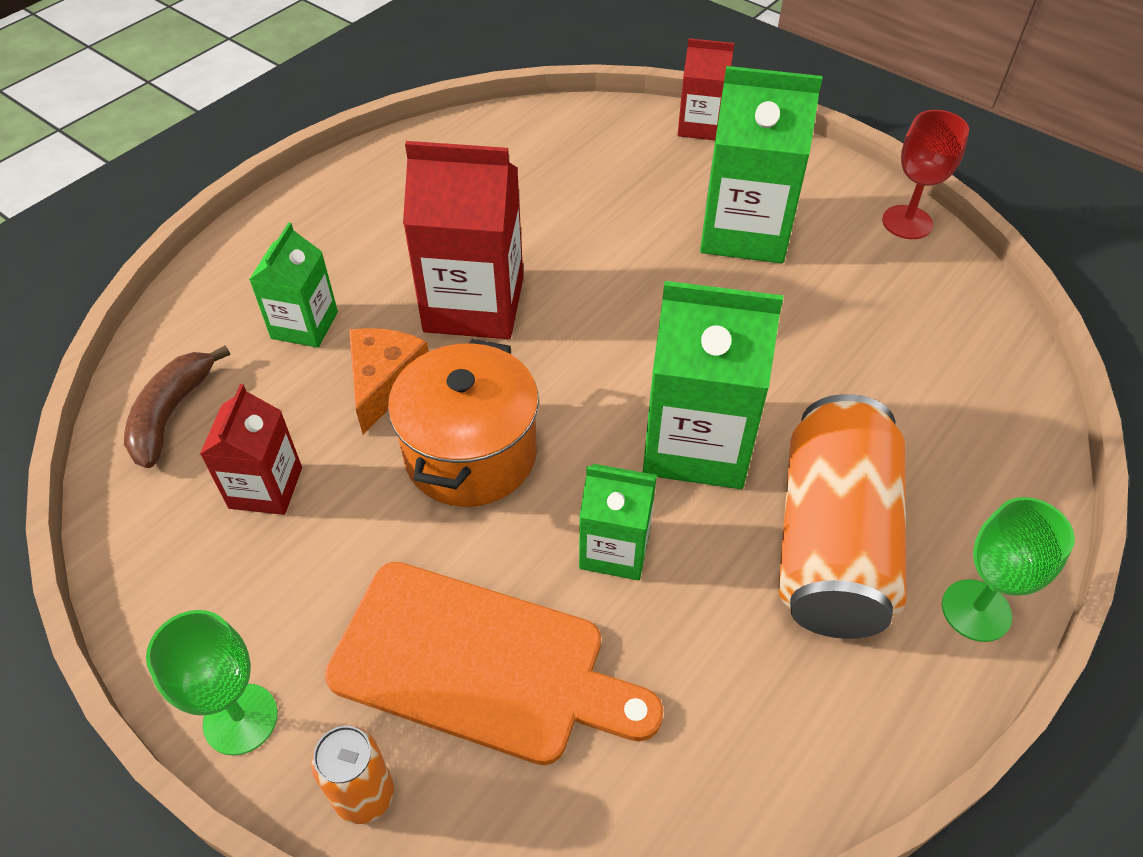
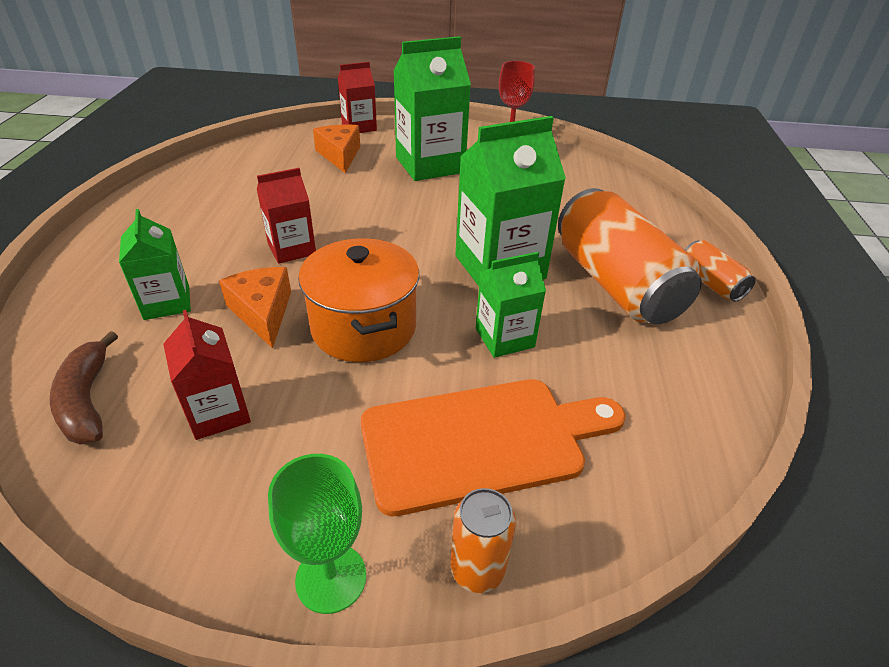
camera: 35 degrees left, 10 degrees down
red carton [403,141,523,339] -> red carton [257,168,316,264], size x0.58
green goblet [942,497,1075,642] -> orange can [685,240,756,302]
none -> orange cheese [313,125,360,173]

